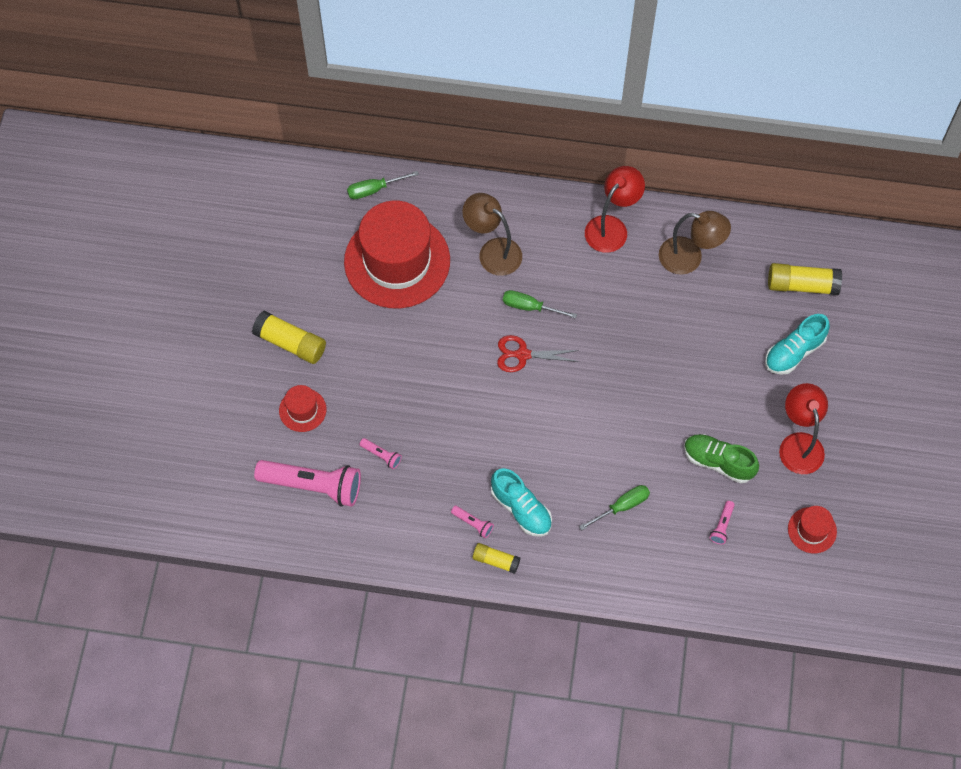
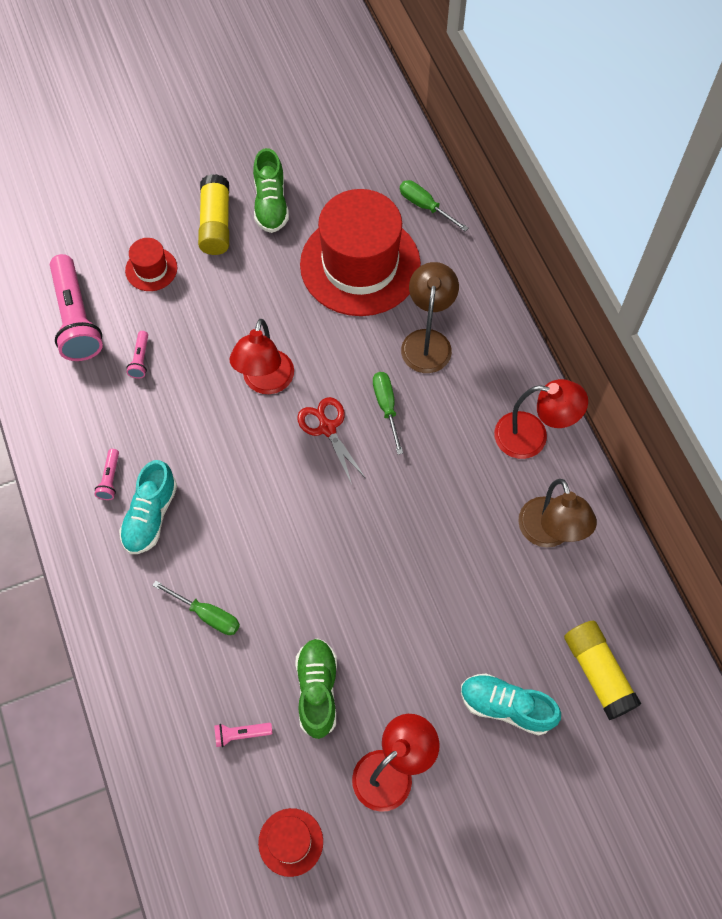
camera: 60 degrees right, 0 degrees up
yellow glue stick [473,543,521,574] -> none
none -> red lamp [230,319,294,394]
none -> green shoe [253,148,289,233]

